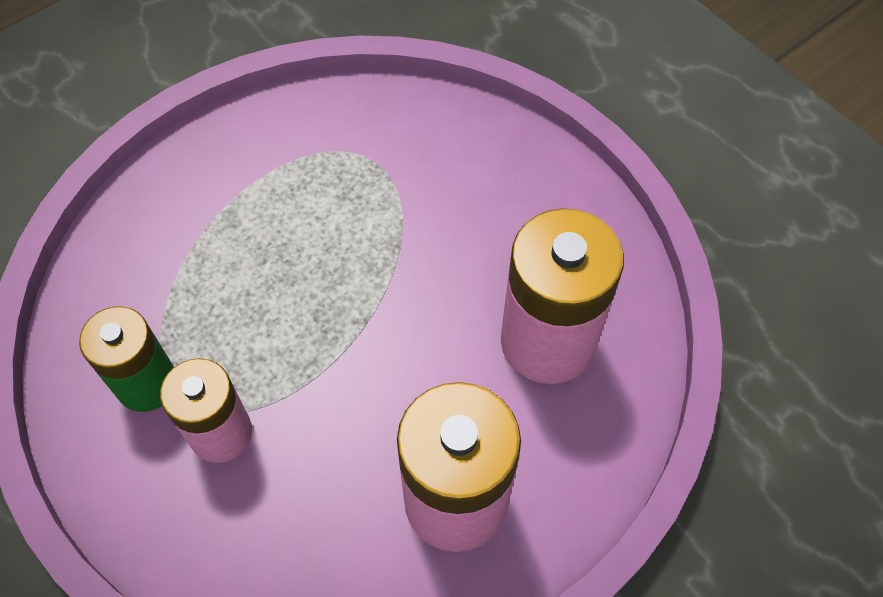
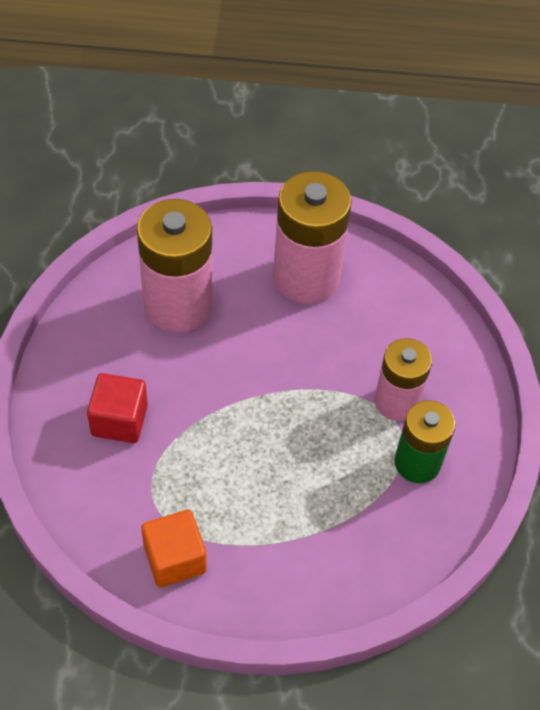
camera: 140 degrees left, 5 degrees down
none -> red cube [87,373,148,443]
none -> orange cube [141,510,207,588]

